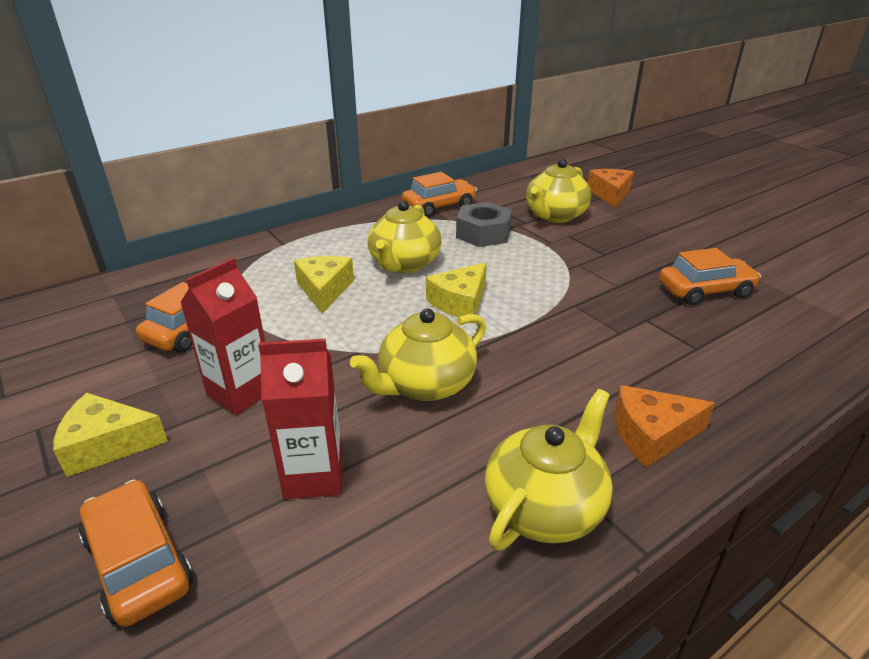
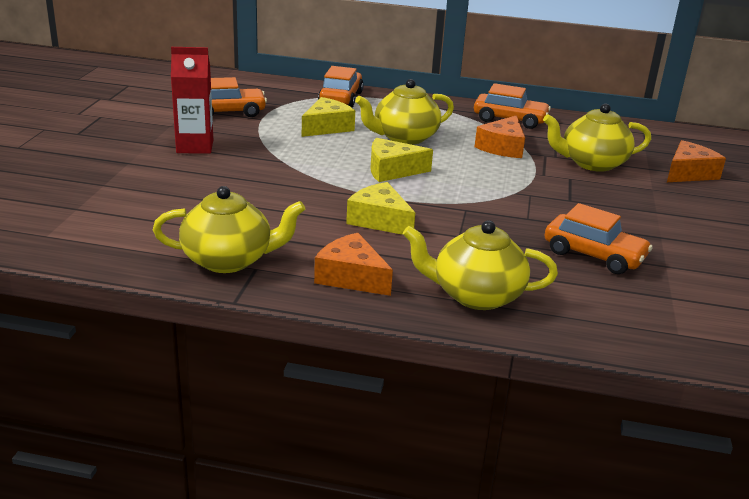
camera: 45 degrees right, 5 degrees down
yellow cheese [53,393,168,477] -> yellow cheese moved to [346,182,415,235]
orange car [79,479,193,627] -> orange car moved to [318,66,364,108]
red carton [258,339,342,499] -> none
yellow teapot [350,308,486,401] -> yellow teapot moved to [403,220,558,310]
grey nut [456,202,512,247] -> orange cheese [475,115,525,158]

